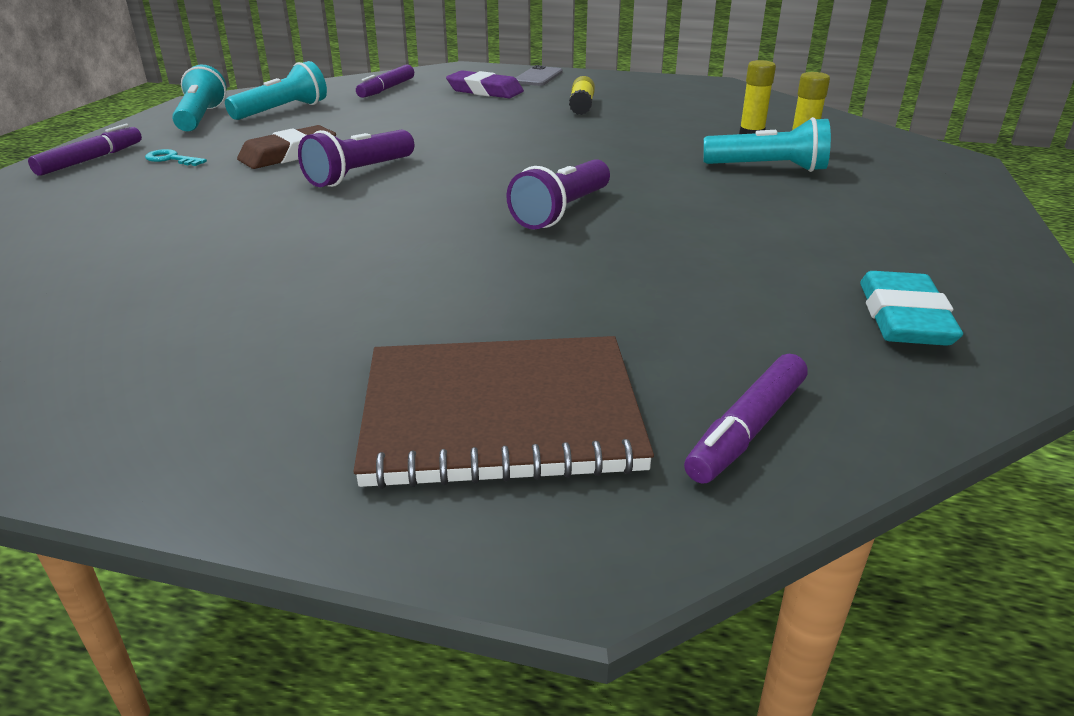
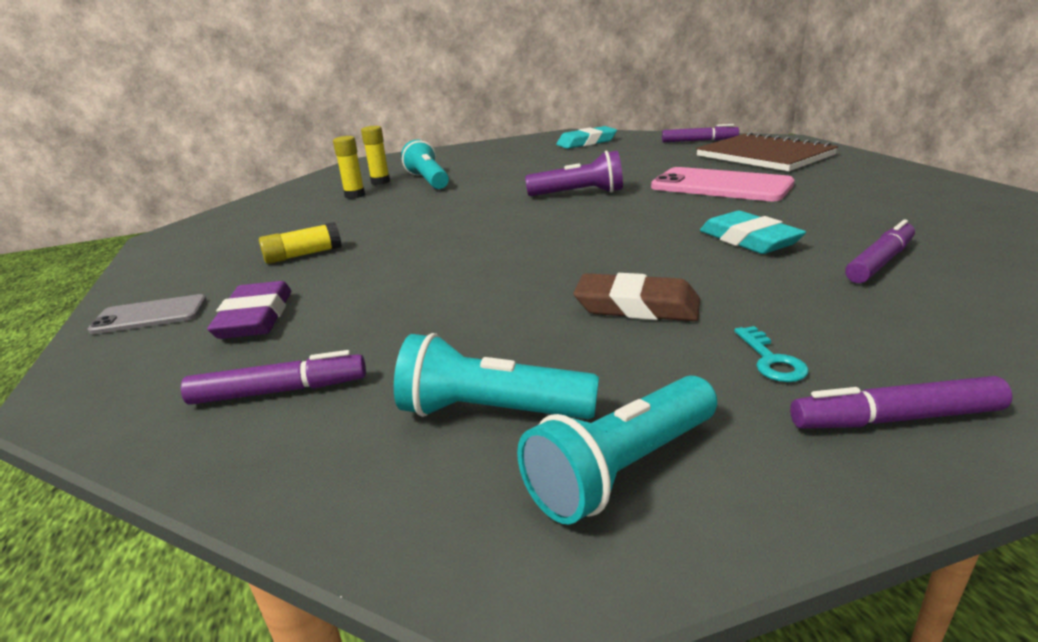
camera: 120 degrees left, 5 degrees down
purple flashlight [298,129,414,187] -> none
none -> pink phone [651,167,794,201]
none -> turquoise eraser [700,211,806,254]
none -> purple marker [845,220,915,283]

